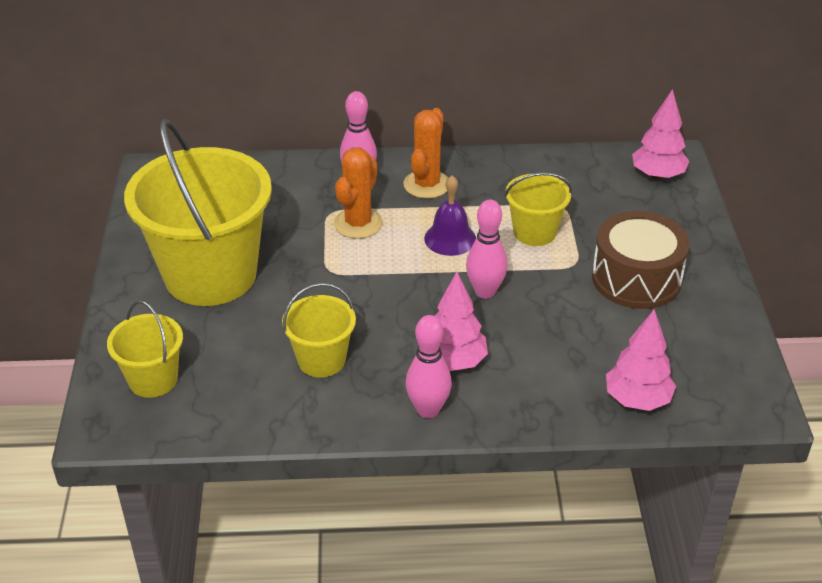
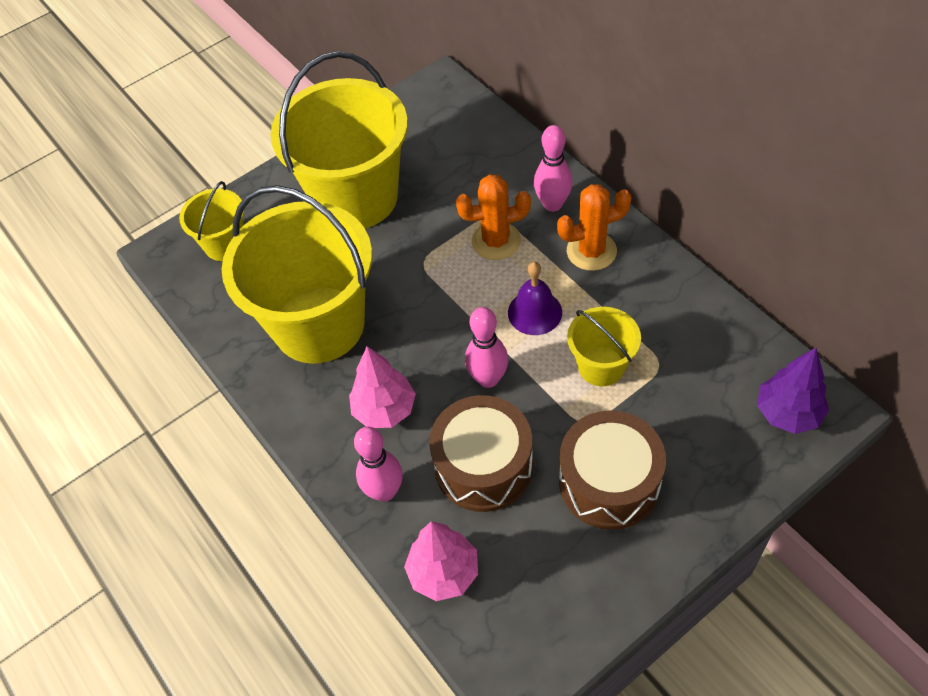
camera: 60 degrees right, 15 degrees up
yellow bucket [282,283,356,377] -> yellow bucket [222,185,372,364], size x2.07
pink bowling pin [406,315,452,418] -> pink bowling pin moved to [354,427,403,502]
pink tree [632,89,689,180] -> purple tree [757,348,829,434]
none -> brown drum [429,395,533,512]

